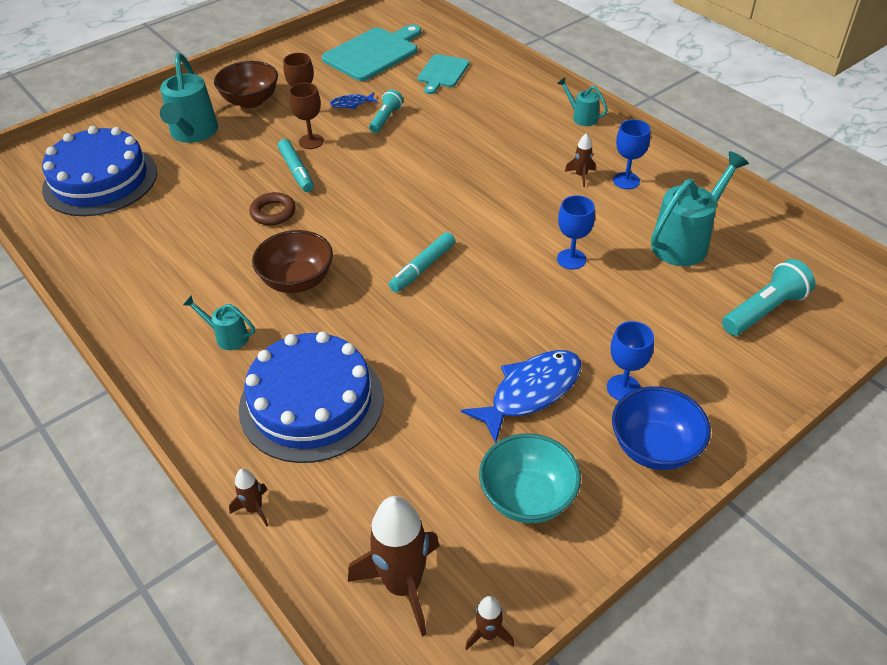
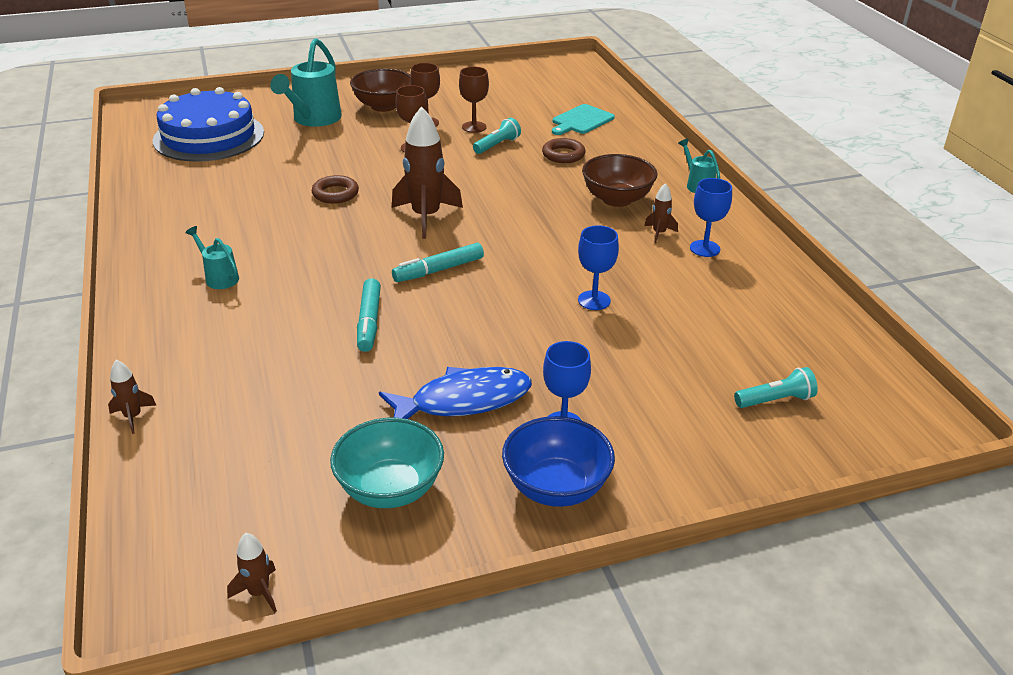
camera: 20 degrees right, 10 degrees down
blue cake [239,331,384,463] -> none
brown bowl [252,230,333,293] -> brown bowl moved to [582,154,658,207]
turquoise marker [278,139,314,192] -> turquoise marker moved to [357,278,381,352]
turquoise cutting board [322,24,421,81] -> none
blue fish [330,92,378,109] -> brown goblet [459,67,489,133]
brown rocket [348,496,439,637] -> brown rocket moved to [392,106,463,239]
turquoise watering can [651,151,749,266] -> none
turquoise flashlight [722,259,815,336] -> turquoise flashlight [734,367,818,408], size x0.65
none -> brown ring [542,138,586,163]

